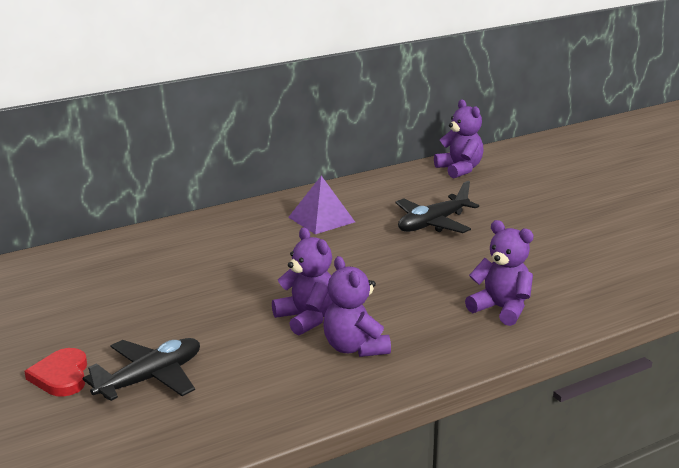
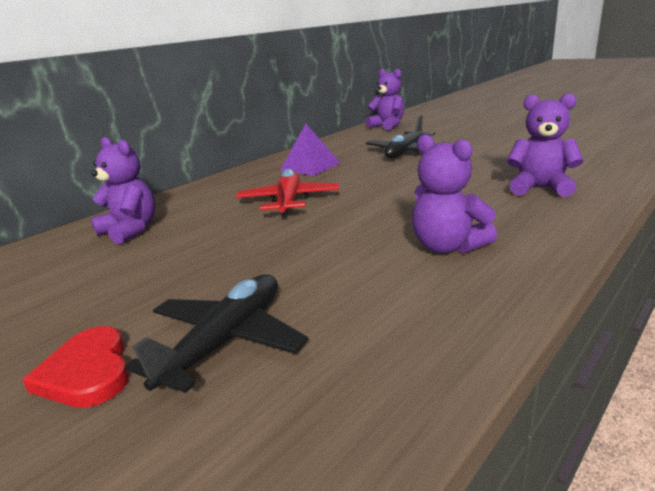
camera: 15 degrees left, 0 degrees up
purple teddy bear [272,227,333,335] -> purple teddy bear moved to [91,137,156,244]
none -> red plane [236,169,339,218]

